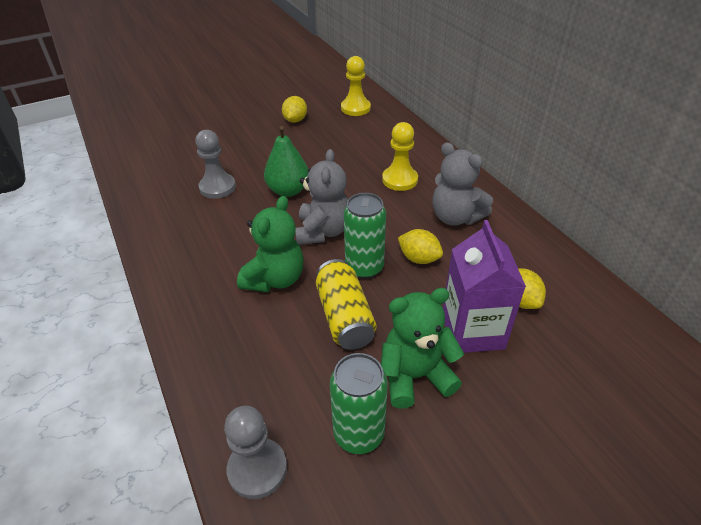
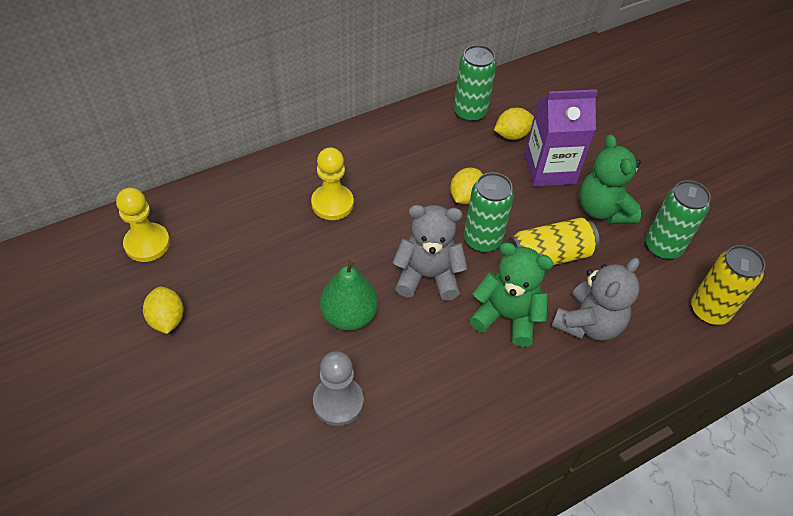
camera: 95 degrees left, 10 degrees up
grey pawn [224,406,287,499] -> yellow can [691,245,765,325]
yellow lemon [282,96,307,123] -> yellow lemon turned 60 degrees clockwise [143,287,184,334]
grey teddy bear [432,142,493,226] -> grey teddy bear moved to [551,258,640,341]
none -> green can [454,45,497,122]

